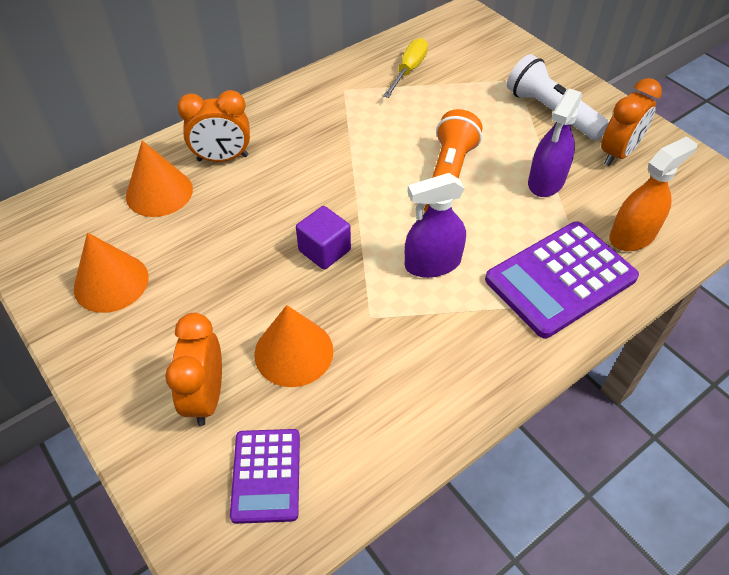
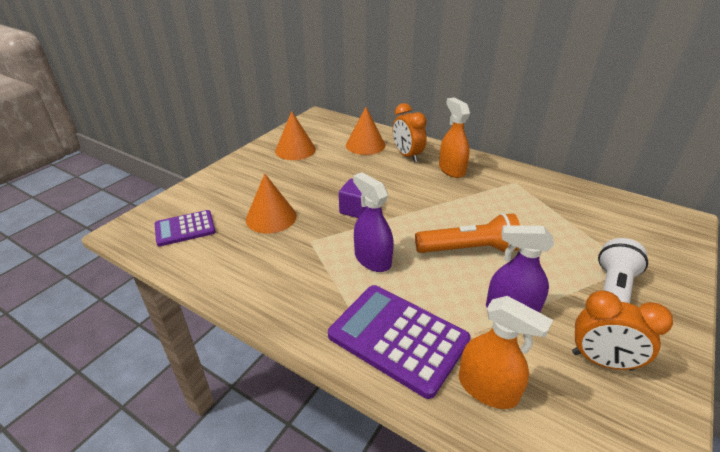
camera: 70 degrees right, 15 degrees down
orange clock [165,313,222,426] -> none
yellow screwdriver [383,38,428,98] -> none
none -> orange spray bottle [439,97,470,178]

